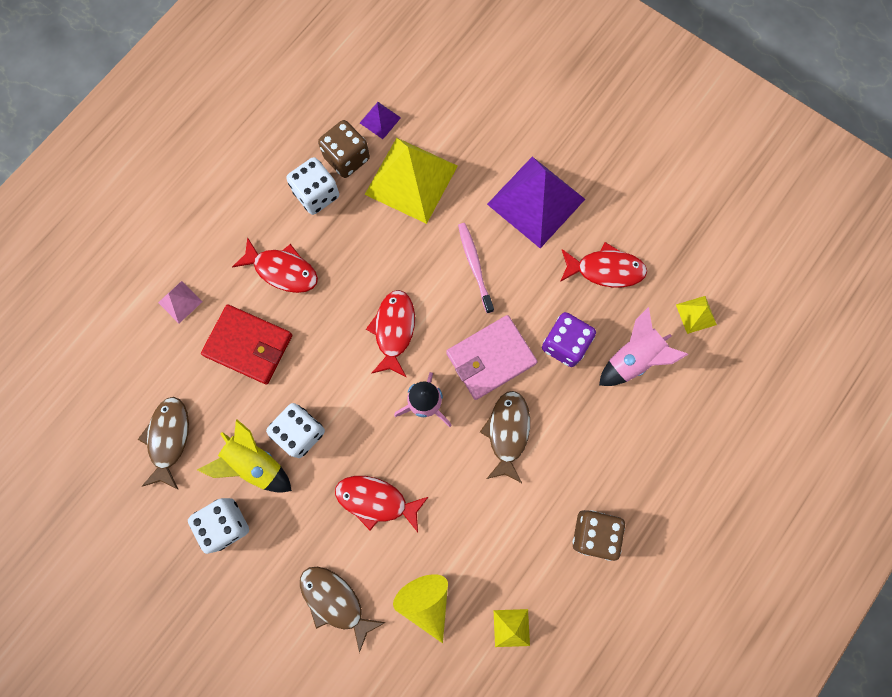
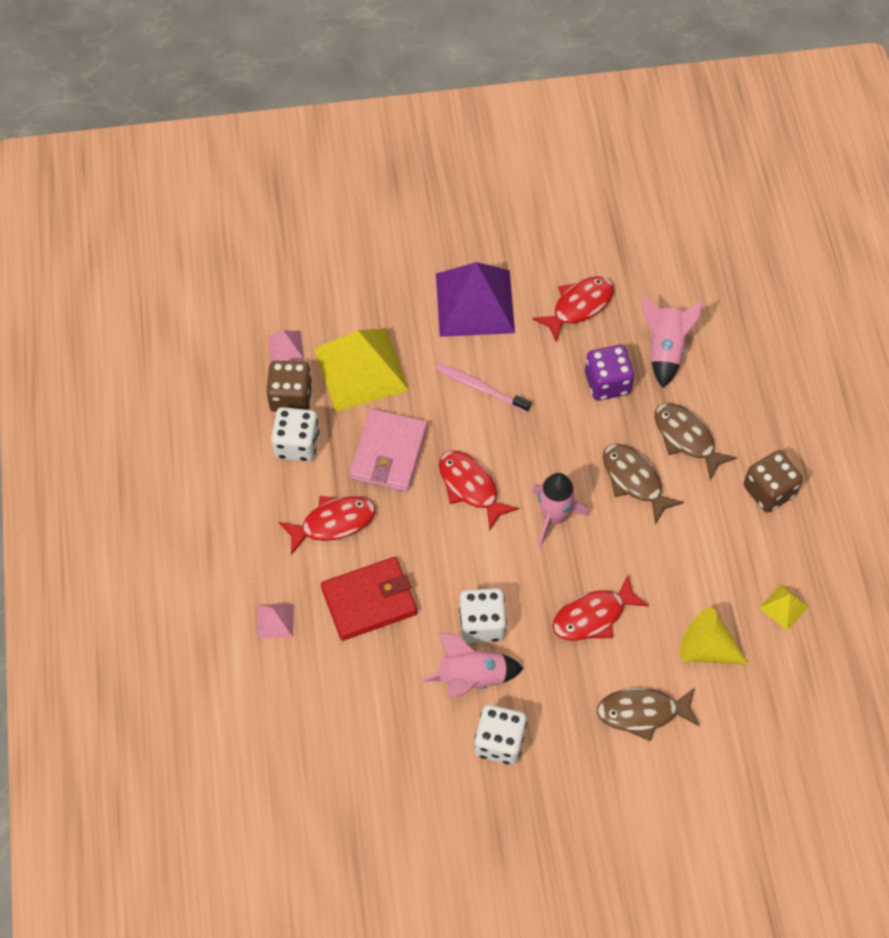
camera: 45 degrees left, 15 degrees down
brown fish [138,397,189,489] -> brown fish moved to [654,403,737,480]
yellow rocket [197,420,292,493] -> pink rocket [421,632,523,698]
purple pyramid [360,102,401,139] -> pink pyramid [268,330,304,362]
pink wallet [446,315,538,400] -> pink wallet moved to [350,409,428,492]
yellow pyramid [676,296,717,334] -> none

